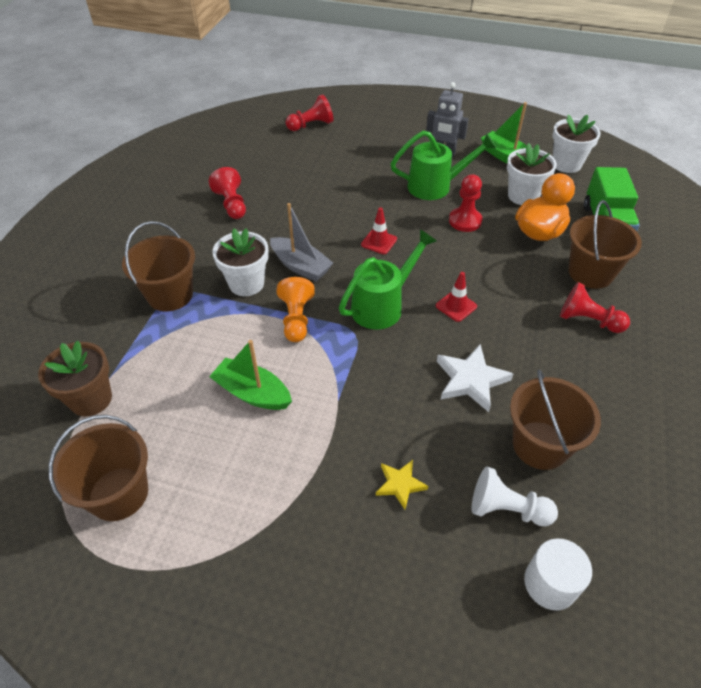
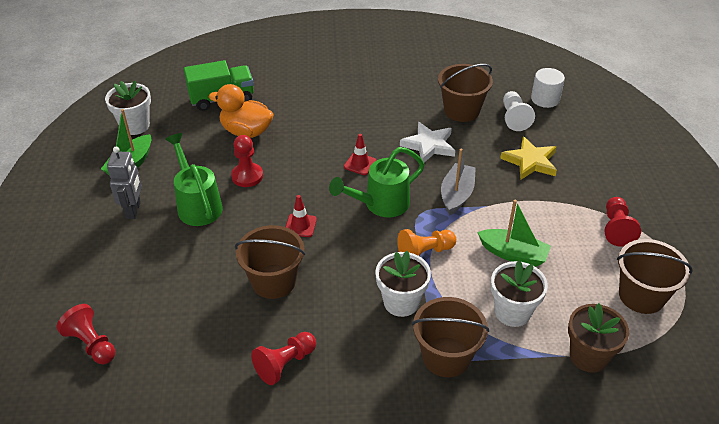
camera: 110 degrees left, 5 degrees down
green boat [209,340,292,410] -> green boat turned 75 degrees counterclockwise [477,200,551,267]
grey boat [270,203,333,281] -> grey boat moved to [441,149,476,215]
green watering can [339,229,437,330] -> green watering can turned 60 degrees counterclockwise [329,147,425,217]
yellow star [376,460,428,510] -> yellow star [500,136,557,180], size x1.65
white flower pot [507,143,557,205] -> white flower pot moved to [491,260,548,327]
red pawn [560,282,630,333] -> red pawn moved to [605,197,641,247]
brown bucket [568,200,642,289] -> brown bucket moved to [235,225,305,299]

